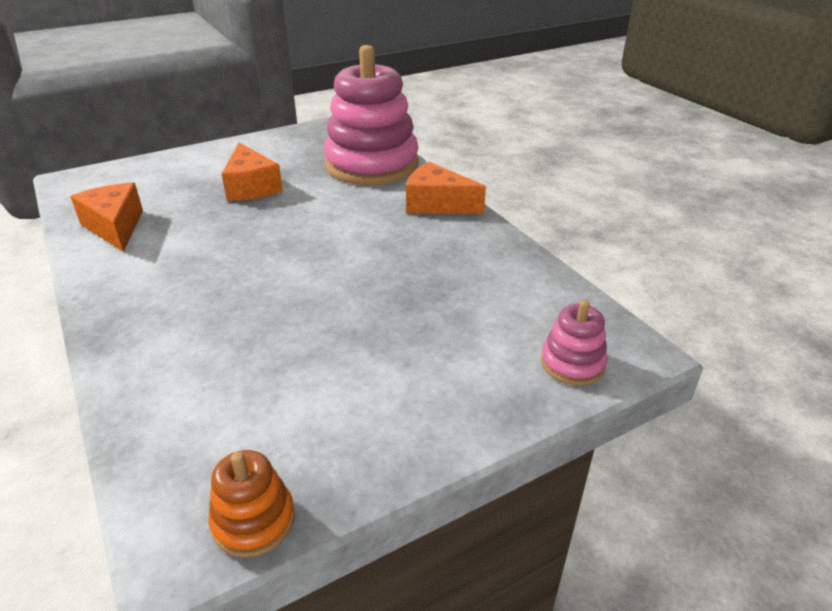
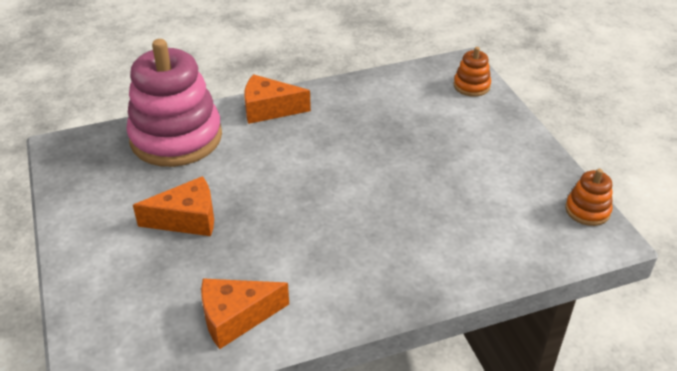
camera: 80 degrees left, 5 degrees up
orange cheese [406,162,486,214] -> orange cheese turned 60 degrees clockwise [244,74,311,124]
pink stacking toy [541,300,608,386] -> orange stacking toy [454,47,491,97]

